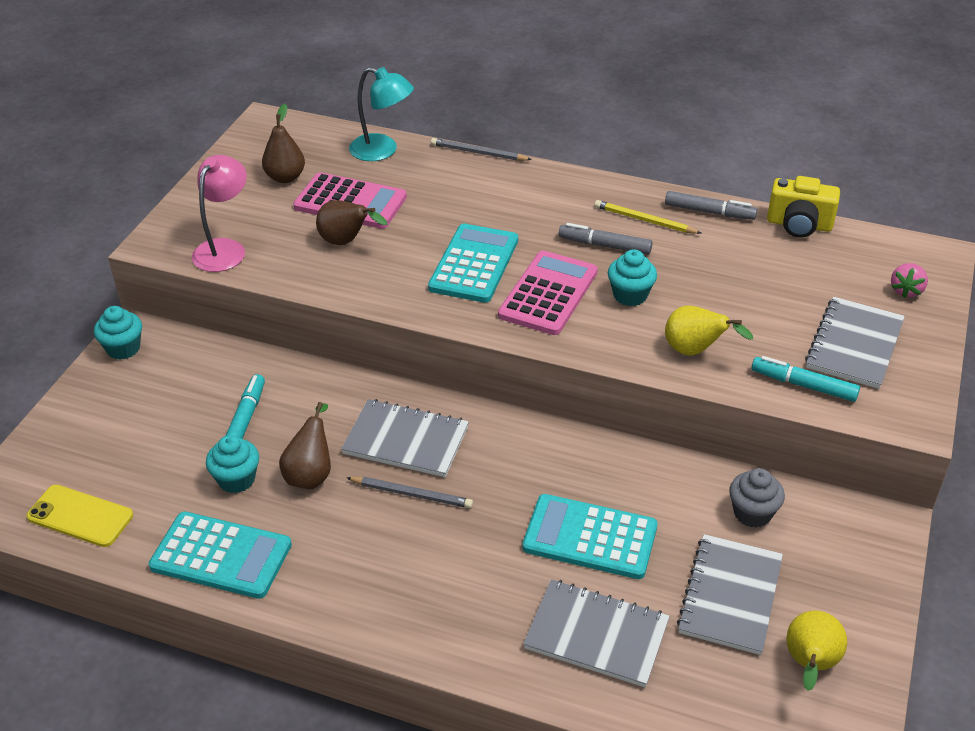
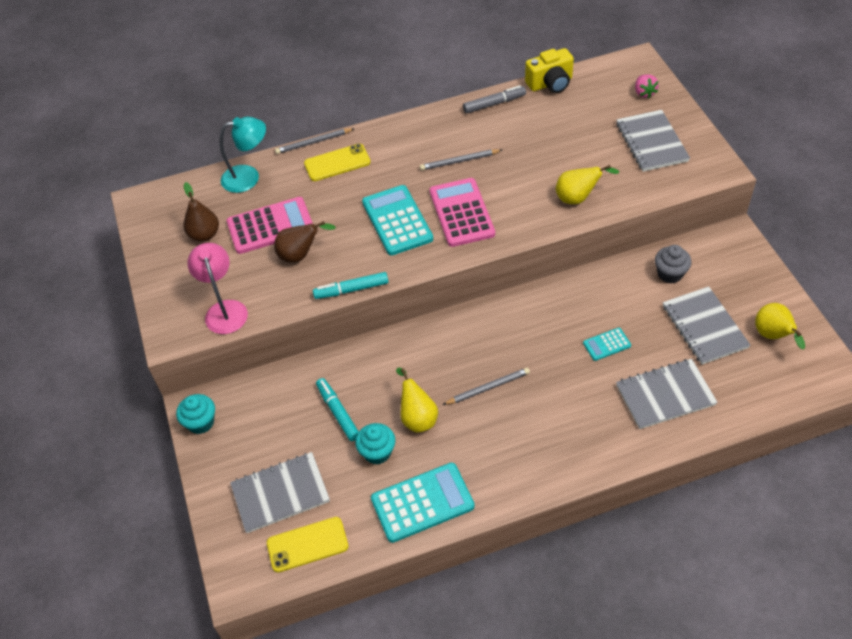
camera: 35 degrees left, 10 degrees up
brown pear [279,402,331,489] -> yellow pear [396,368,438,433]
grey notebook [341,399,469,477] -> grey notebook moved to [230,452,330,533]
turquoise calculator [522,494,658,579] -> turquoise calculator [583,328,631,361], size x0.50
grey marker [559,223,653,255] -> grey pencil [420,149,502,170]
yellow pencil [594,200,701,234] -> none
turquoise cupcake [608,249,657,306] -> none
turquoise marker [751,356,860,402] -> turquoise marker moved to [313,272,388,299]
none -> yellow phone [304,144,371,181]

